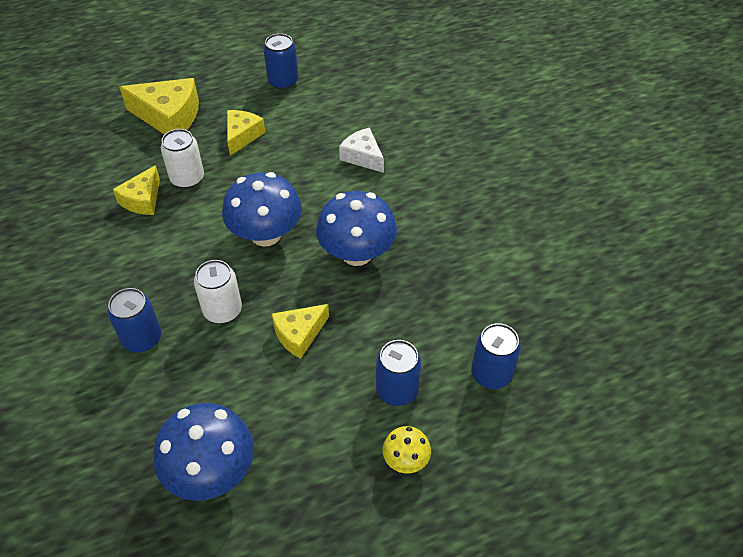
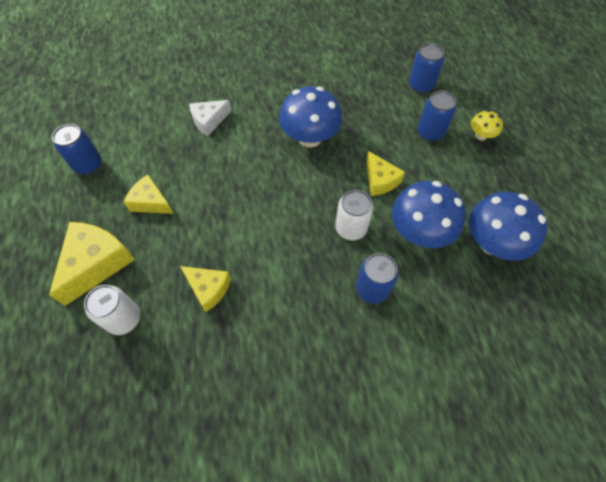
camera: 80 degrees left, 10 degrees up
white can [161,129,204,189] -> white can moved to [84,285,140,335]
blue mushroom [222,172,302,247] -> blue mushroom moved to [392,181,466,248]

